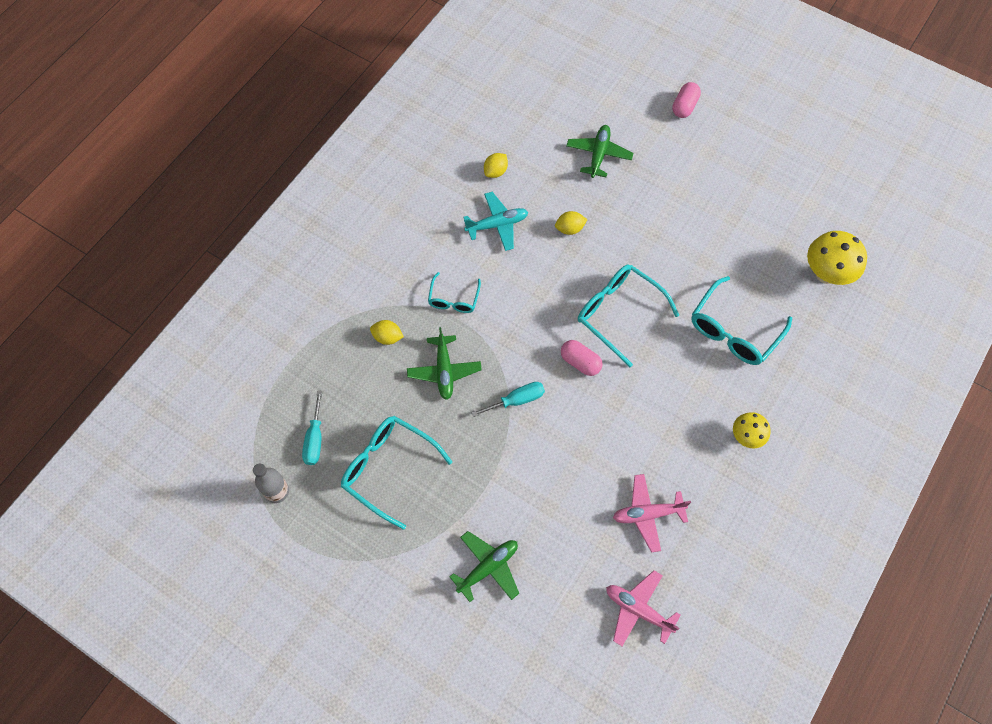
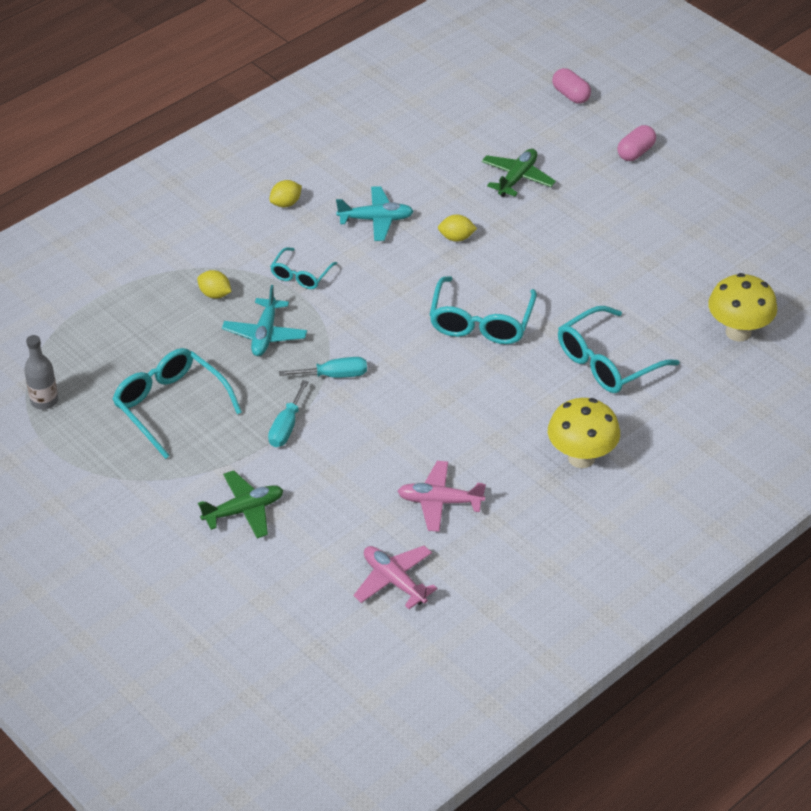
camera: 15 degrees right, 20 degrees down
turquoise screwdriver [302,390,322,465] -> turquoise screwdriver moved to [268,380,308,447]
green plane [407,327,482,400] -> turquoise plane [222,285,307,356]
yellow lemon [484,153,508,178] -> yellow lemon moved to [269,180,302,207]
pink capsule [561,340,603,376] -> pink capsule moved to [552,68,591,104]
turquoise glasses [578,264,679,367] -> turquoise glasses turned 135 degrees counterclockwise [429,276,537,344]
yellow mushroom [733,412,771,448] -> yellow mushroom [548,398,620,468], size x1.66

